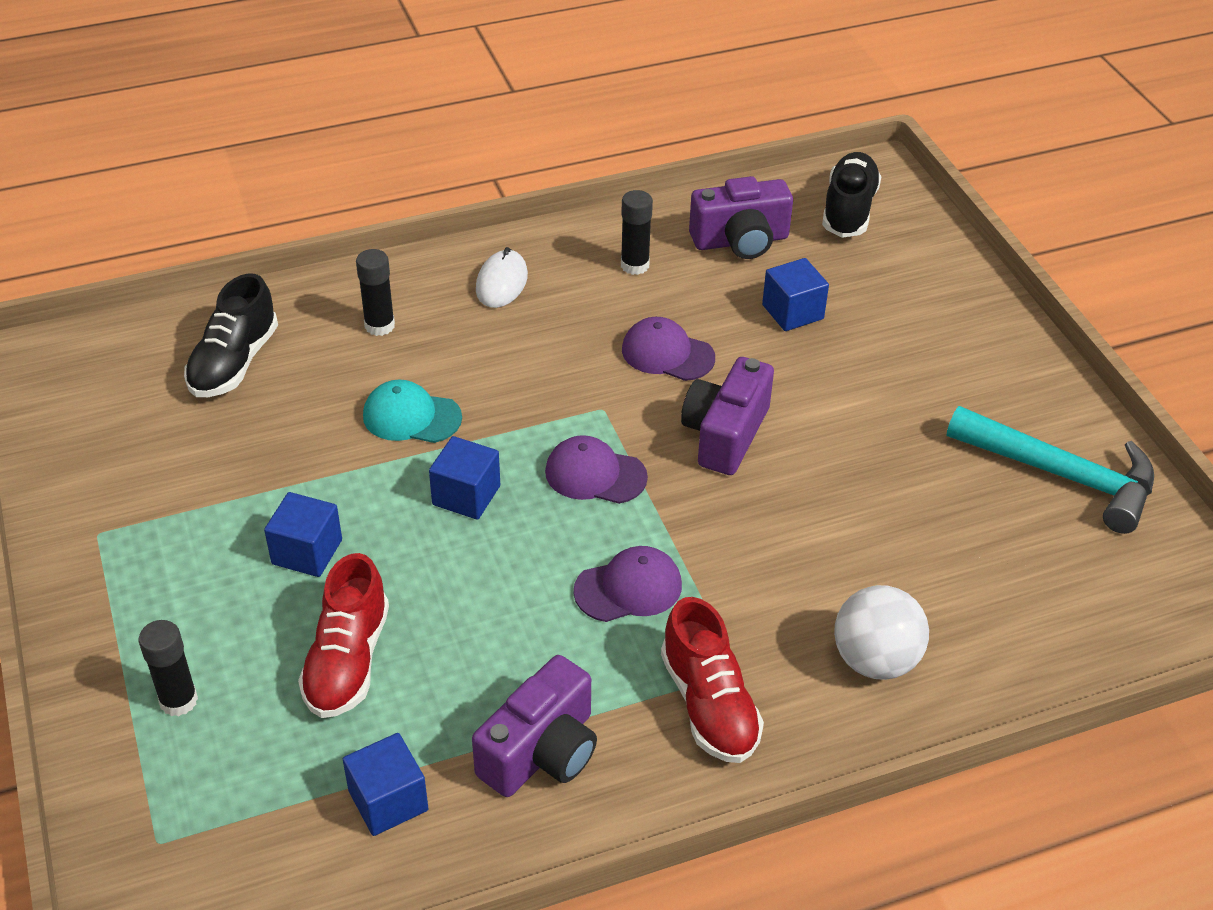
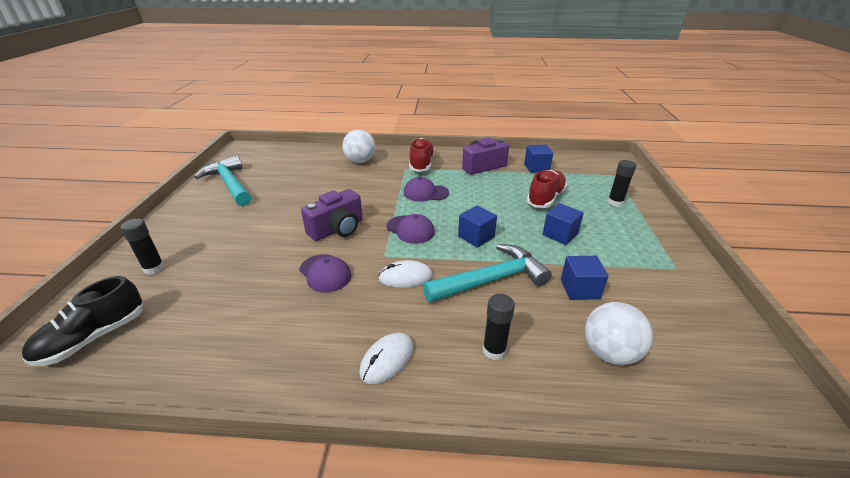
camera: 155 degrees left, 10 degrees down
black shoe [184,273,278,397] -> white ball [585,302,653,365]
turquoise cap [363,380,462,443] -> turquoise hammer [423,244,552,303]
black glue stick [621,190,653,275] -> black glue stick moved to [120,219,165,275]
purple camera [689,176,793,259] -> none
blue cube [762,258,829,331] -> blue cube moved to [561,256,609,300]
none -> white mouse [378,260,433,288]

